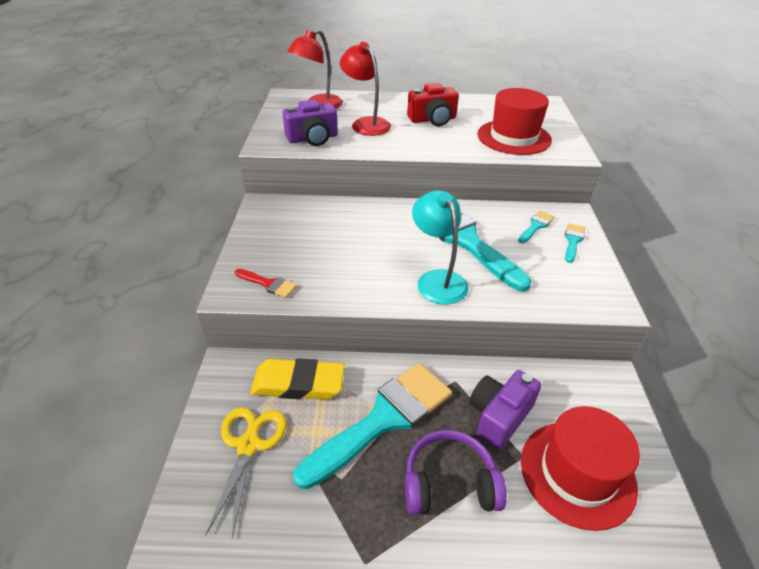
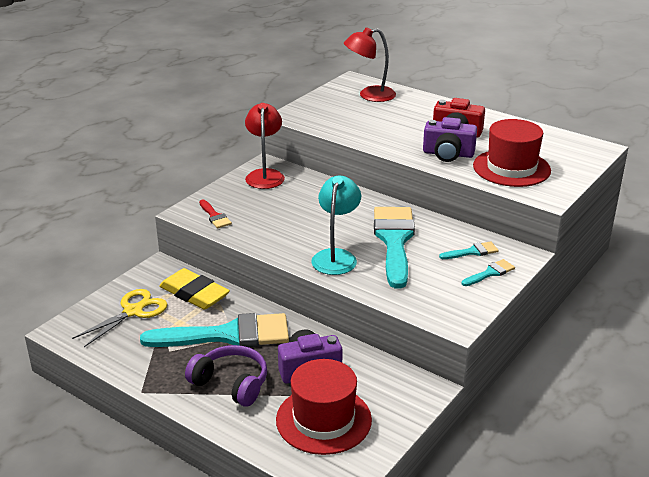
camera: 35 degrees right, 10 degrees down
purple camera [282,100,338,146] -> purple camera moved to [423,117,477,162]
red lamp [340,42,391,136] -> red lamp moved to [245,103,285,189]

